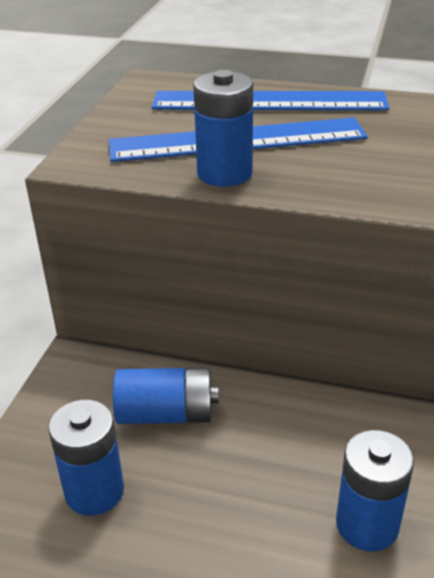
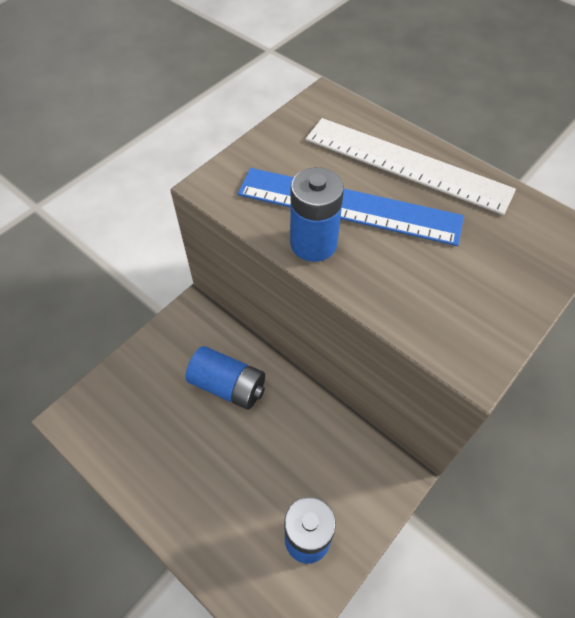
camera: 25 degrees right, 20 degrees up
blue battery [49,400,124,516] -> none
blue ruler [152,91,389,110] -> white ruler [306,118,516,215]

